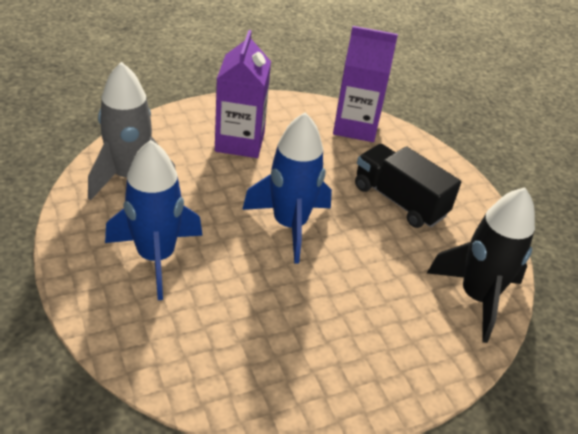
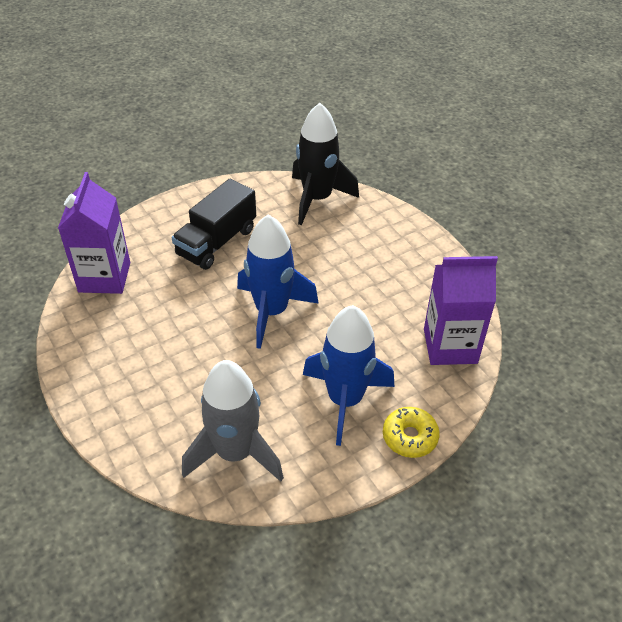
camera: 95 degrees left, 5 degrees up
purple carton [215,30,271,158] -> purple carton moved to [424,256,498,365]
none -> yellow donut [383,407,440,458]

